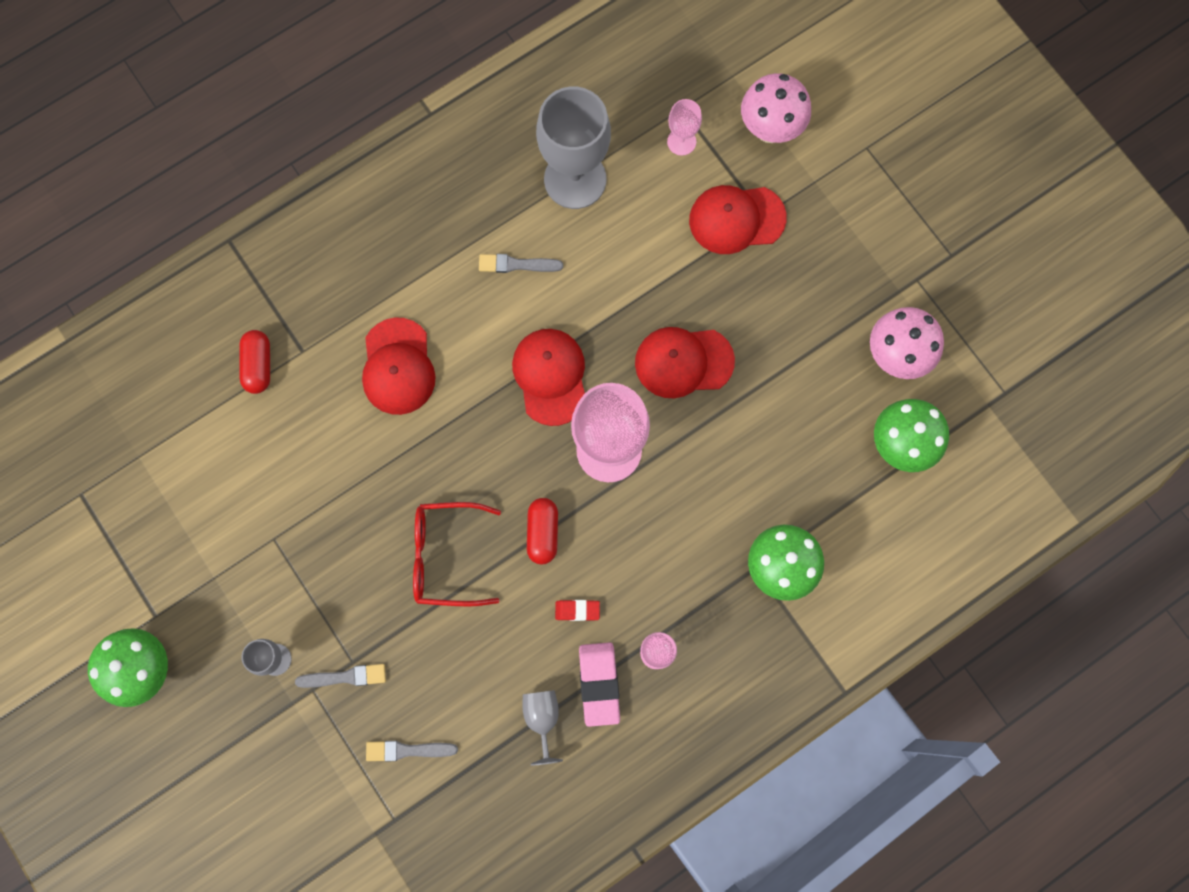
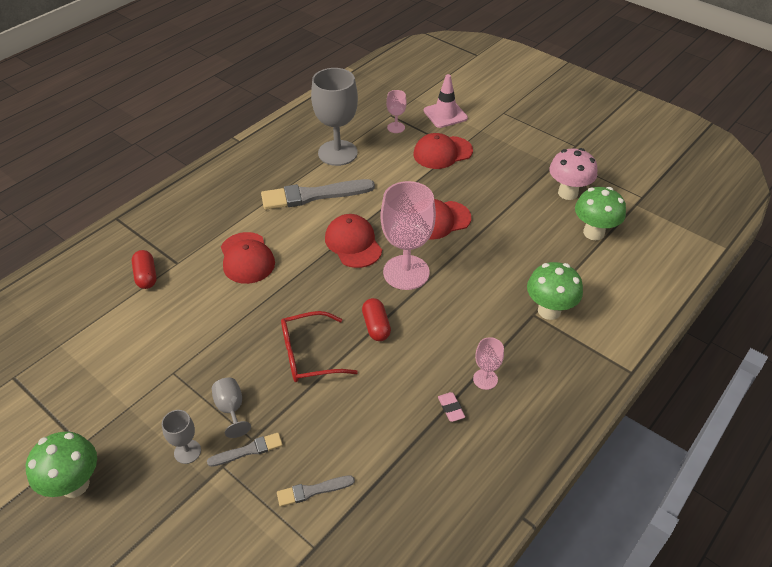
camera: 15 degrees left, 30 degrees down
grey brush [479,254,563,273] -> grey brush [261,179,375,210], size x2.04
grey goblet [522,690,563,766] -> grey goblet moved to [212,377,251,438]
red eraser [555,600,600,621] -> none
pink eraser [579,642,620,727] -> pink eraser [438,392,465,422], size x0.56
pink mushroom [741,73,811,143] -> pink traffic cone [424,74,468,128]

